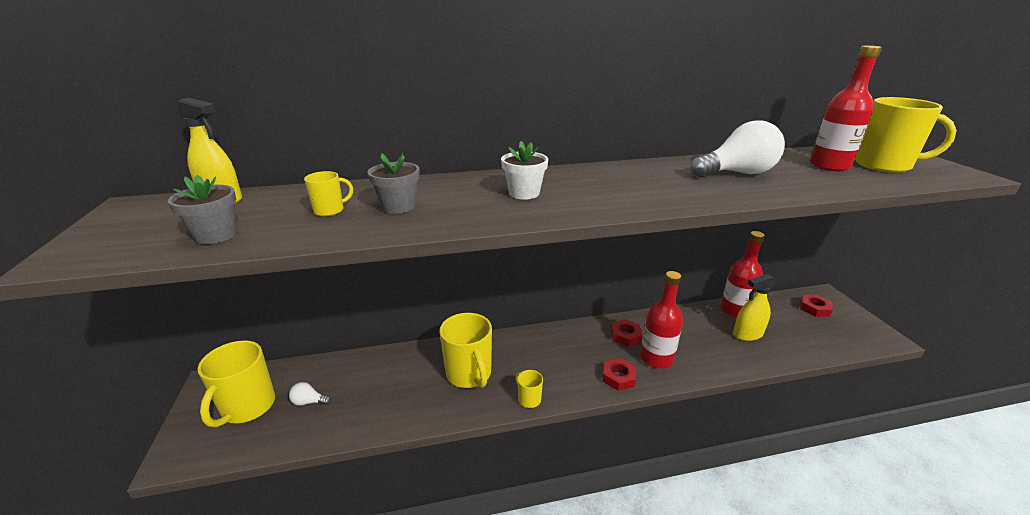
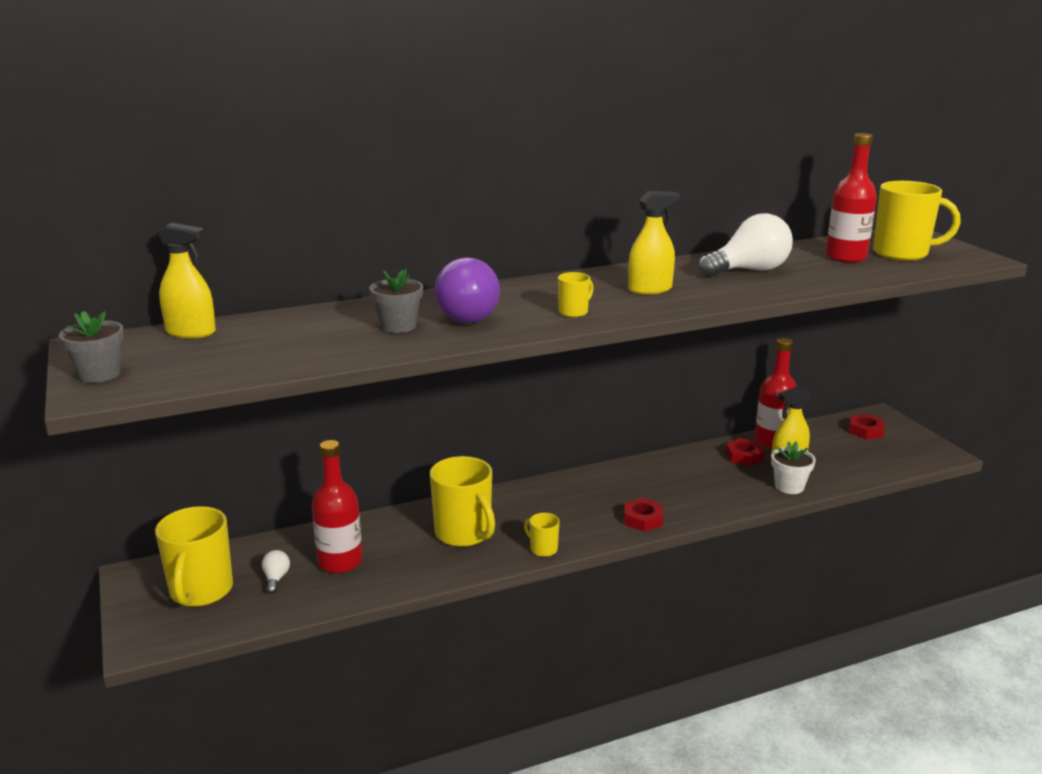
camera: 10 degrees left, 5 degrees down
grey flower pot [168,175,237,244] -> grey flower pot moved to [59,311,124,383]
white light bulb [289,382,331,406] -> white light bulb turned 90 degrees clockwise [262,550,290,594]
yellow mug [304,171,353,216] -> yellow mug moved to [558,272,594,317]
white flower pot [501,141,548,200] -> white flower pot moved to [771,441,816,494]
red nut [611,319,643,347] -> red nut moved to [725,438,765,466]
red bottle [640,271,683,369] -> red bottle moved to [312,440,363,573]
none -> purple light bulb [435,257,500,323]
none -> yellow spray bottle [628,191,680,294]

